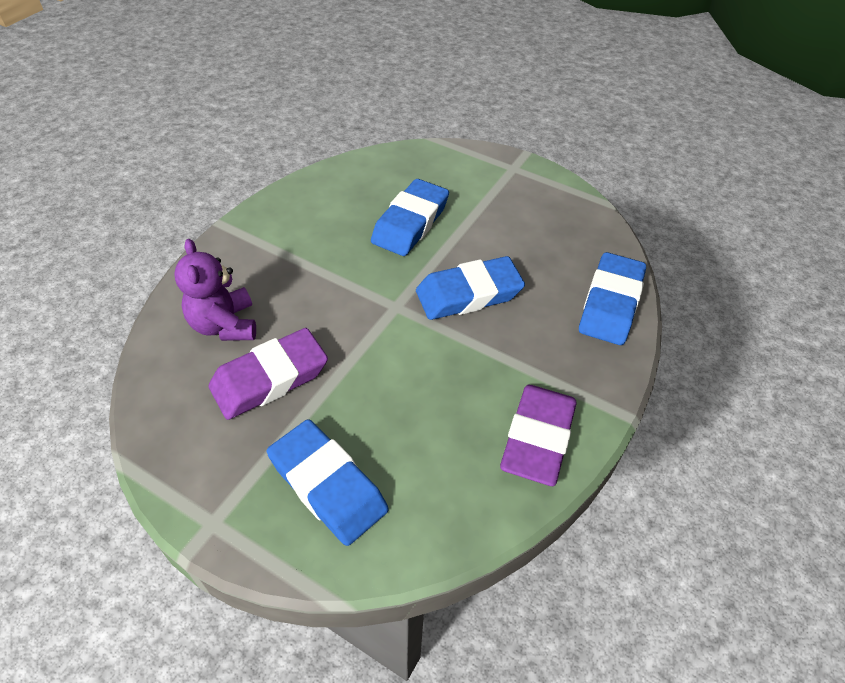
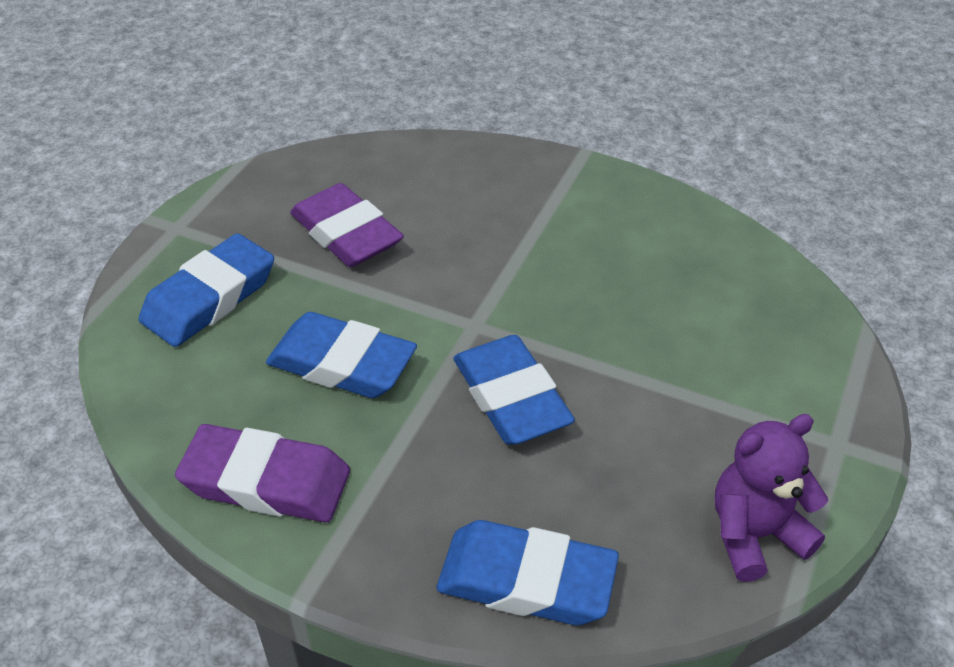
camera: 85 degrees right, 5 degrees down
purple teddy bear [174,239,256,341] -> purple teddy bear moved to [715,414,828,582]
blue eraser [371,179,449,256] -> blue eraser moved to [266,312,417,398]

